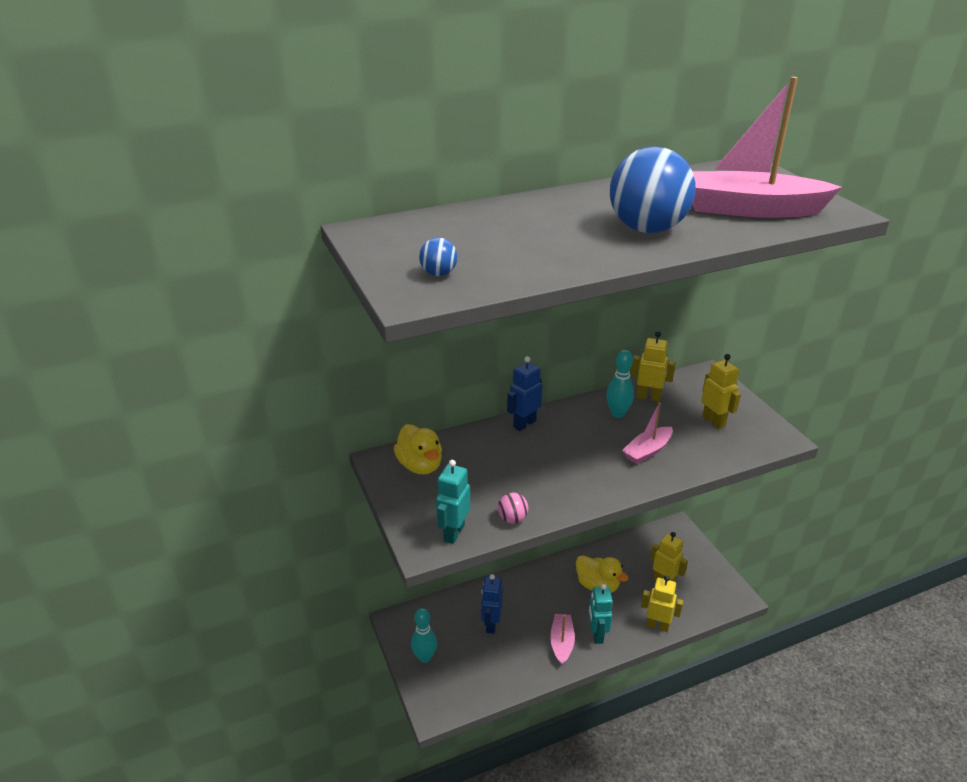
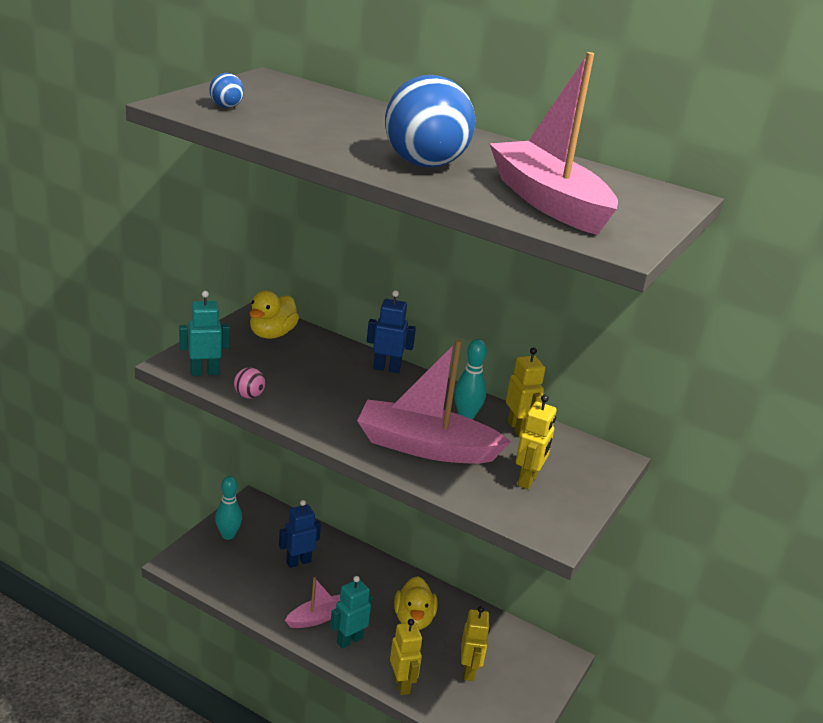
camera: 50 degrees right, 5 degrees down
pink boat [622,402,673,464] -> pink boat [357,339,511,464], size x1.92

